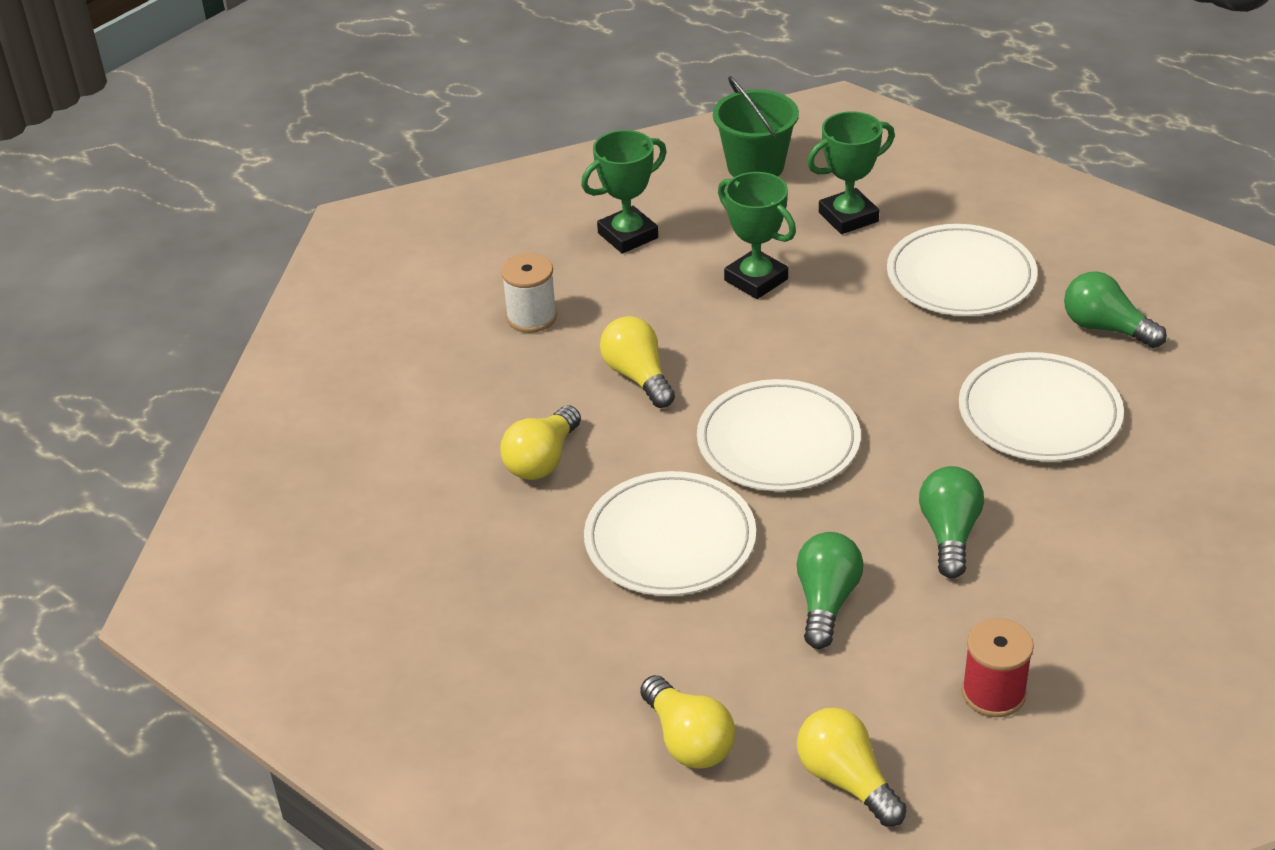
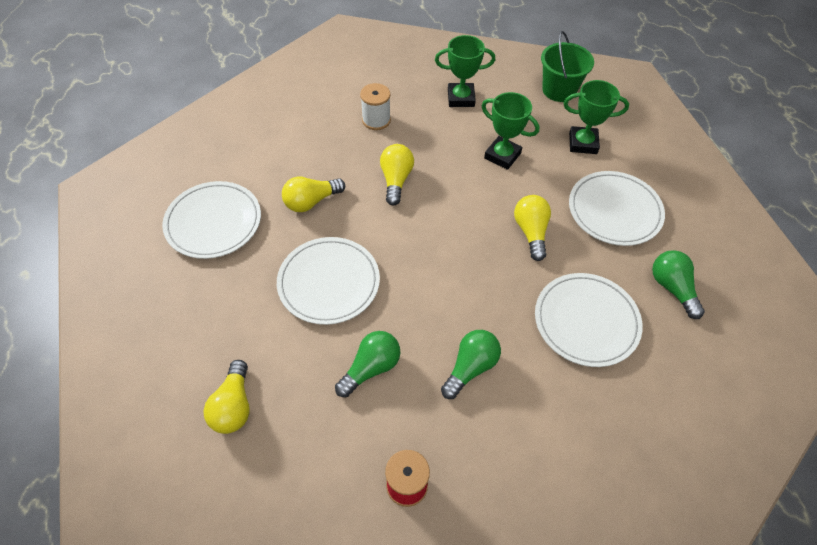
camera: 30 degrees right, 15 degrees up
white plate [697,379,861,491] -> white plate moved to [162,181,261,259]
green trophy [718,172,796,299] -> green trophy turned 45 degrees counterclockwise [482,92,539,170]
yellow light bulb [797,708,907,827] -> yellow light bulb moved to [514,195,551,261]

